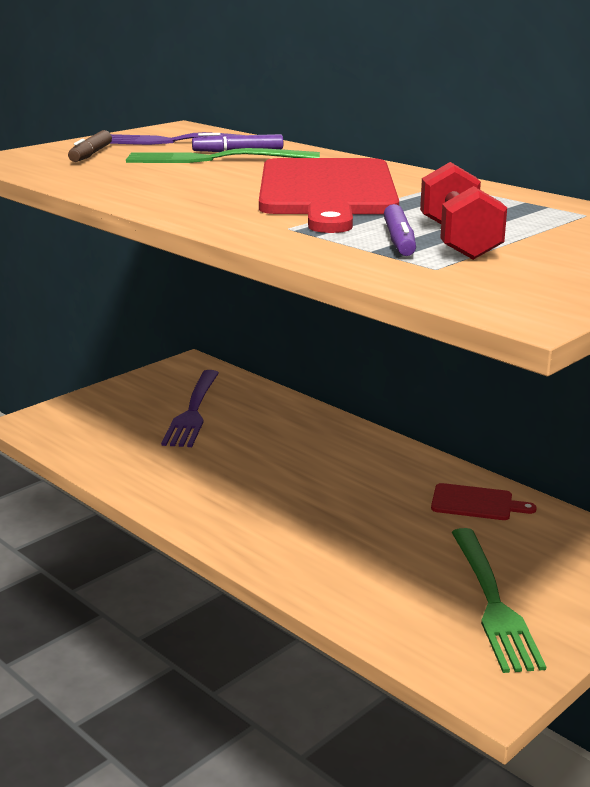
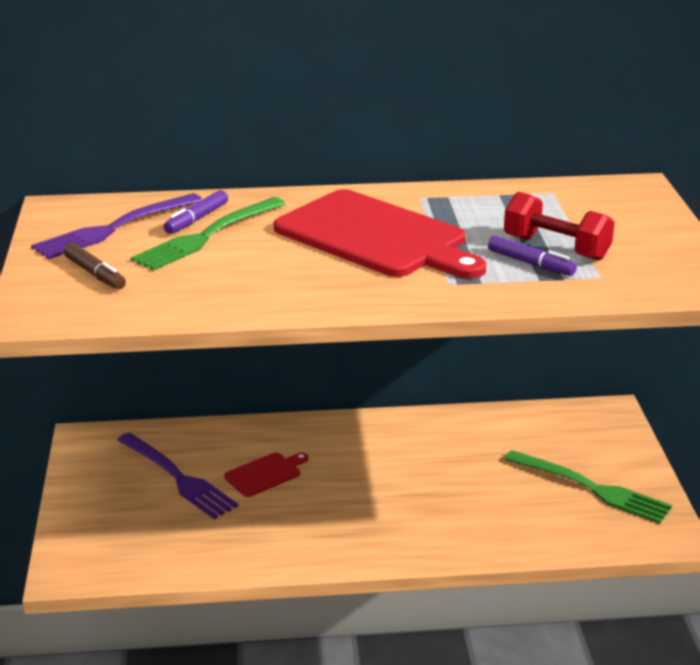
camera: 50 degrees left, 5 degrees up
red cutting board [431,483,537,520] -> red cutting board moved to [224,452,308,497]

